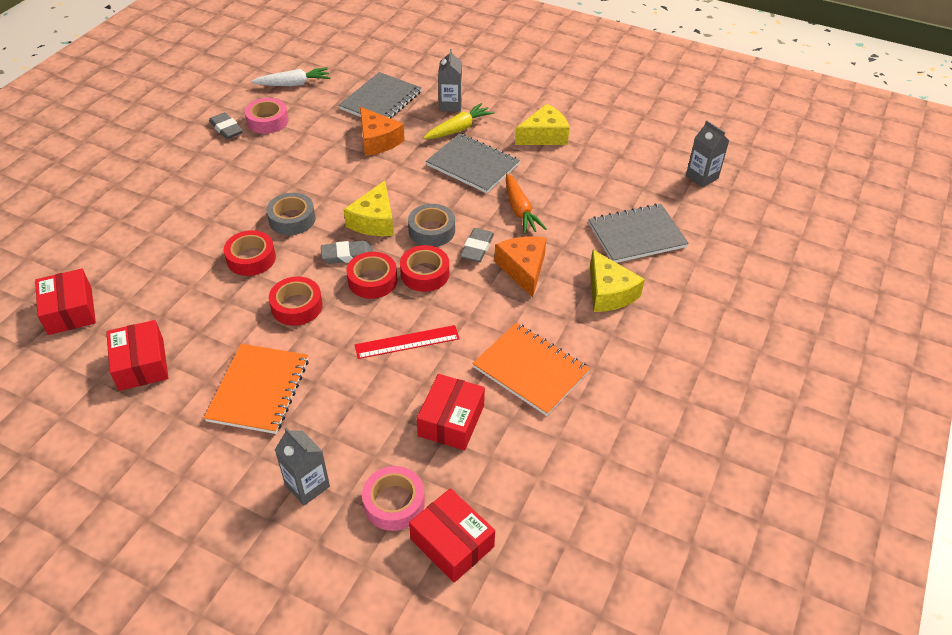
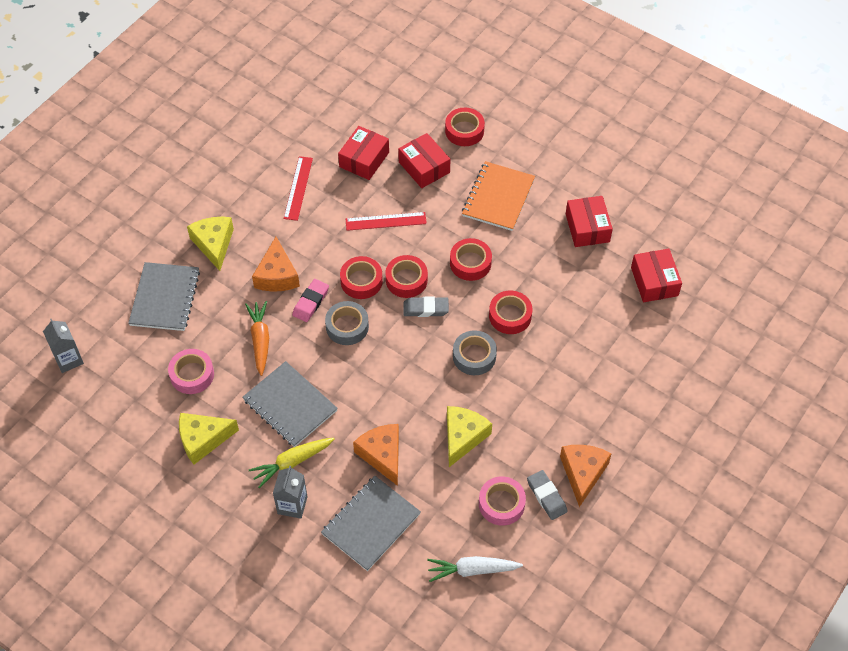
camera: 170 degrees left, 10 degrees up
grey carton [275,428,330,506] -> red tape [445,108,485,146]
yellow cheese [344,181,394,236] -> yellow cheese moved to [447,406,492,467]
pink tape [362,466,425,531] -> pink tape moved to [168,349,214,394]
red box [409,488,495,583] -> red box moved to [398,133,450,188]
grey eraser [460,228,494,262] -> pink eraser [292,279,329,322]
orange notebook [472,323,590,416] -> red ruler [284,156,313,221]
grey notebook [589,204,689,263] -> grey notebook turned 75 degrees counterclockwise [128,262,200,331]
none -> orange cheese [560,445,611,507]

